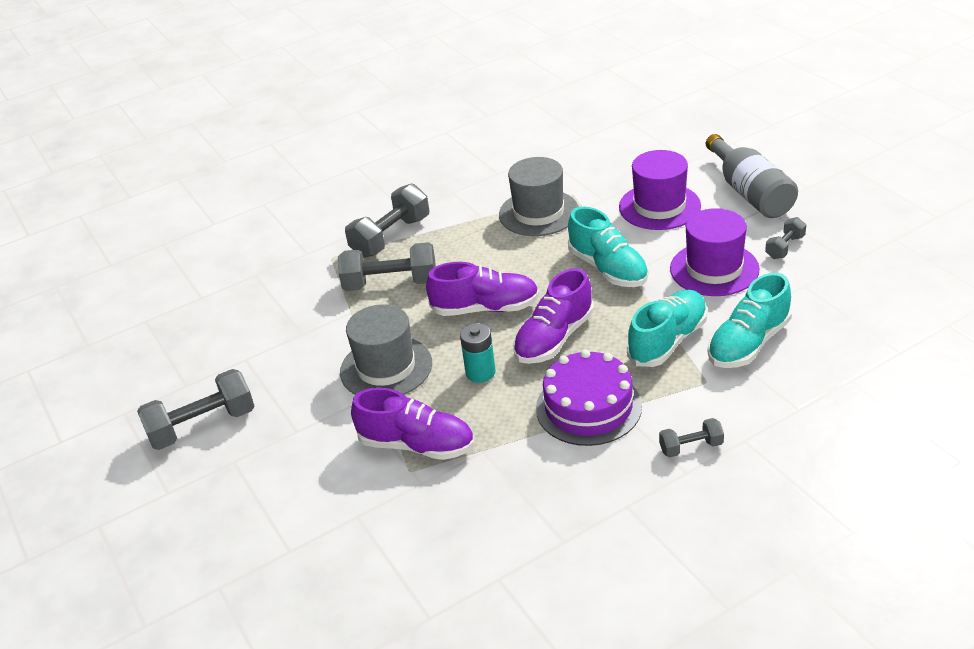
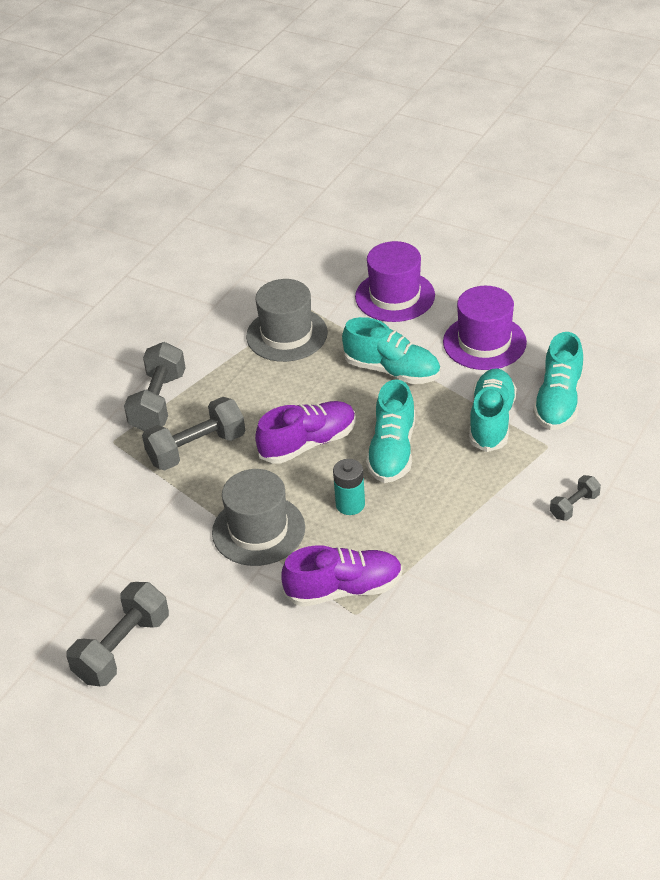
camera: 30 degrees left, 5 degrees up
purple shoe [513,268,594,364] -> turquoise shoe [366,379,415,483]
purple cake [536,349,642,446] -> none
grey bottle [706,134,798,218] -> none
grey dumbbell [765,217,806,259] -> none

